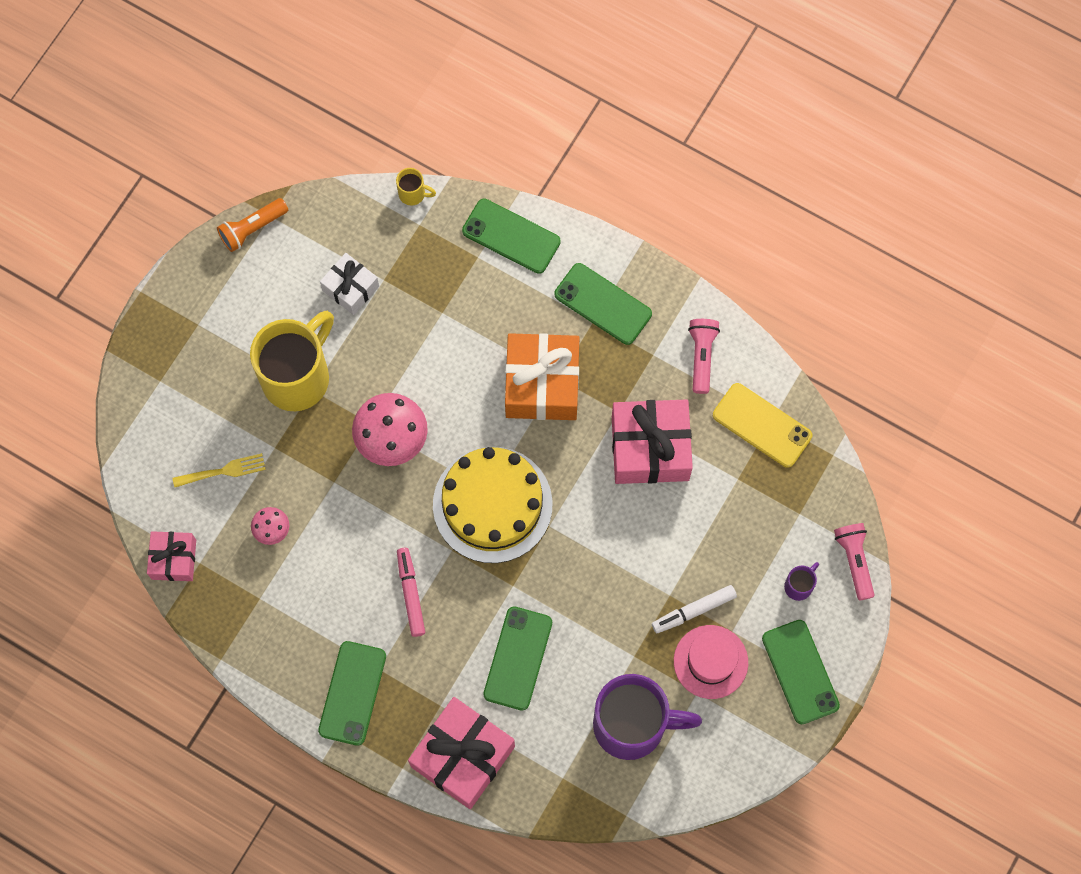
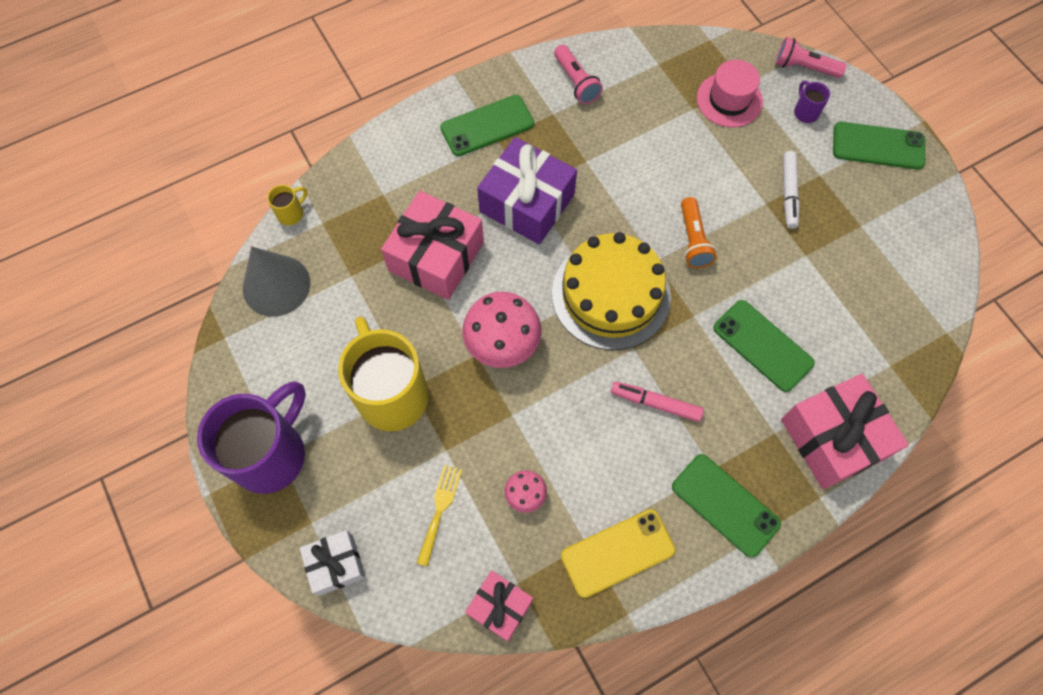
camera: 60 degrees left, 5 degrees down
orange flashlight [217,198,288,252] -> orange flashlight moved to [681,197,717,268]
white gift [320,253,379,315] -> white gift moved to [300,530,365,596]
green phone [462,199,561,274] -> none
orange gift [505,333,579,420] -> purple gift [477,137,577,245]
purple mug [593,674,702,760] -> purple mug moved to [197,381,306,494]
pink gift [612,399,693,484] -> pink gift moved to [381,191,484,300]
pink hat [674,625,748,699] -> pink hat moved to [697,60,763,127]
pink flashlight [688,319,720,394] -> pink flashlight turned 150 degrees counterclockwise [554,45,603,104]
yellow phone [713,383,812,468] -> yellow phone moved to [561,509,675,598]
none -> grey cone [243,246,310,317]

